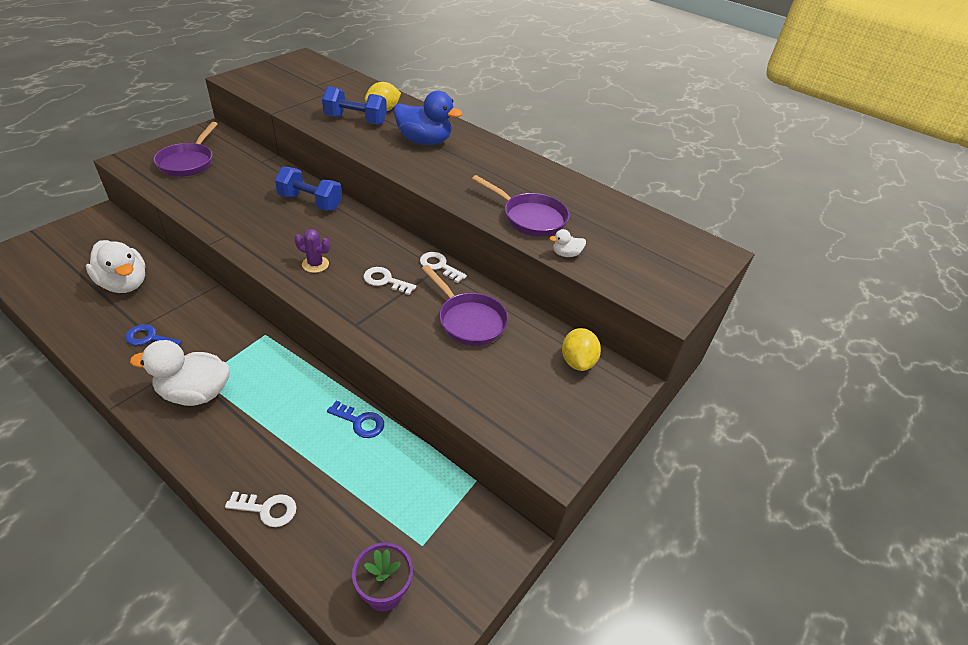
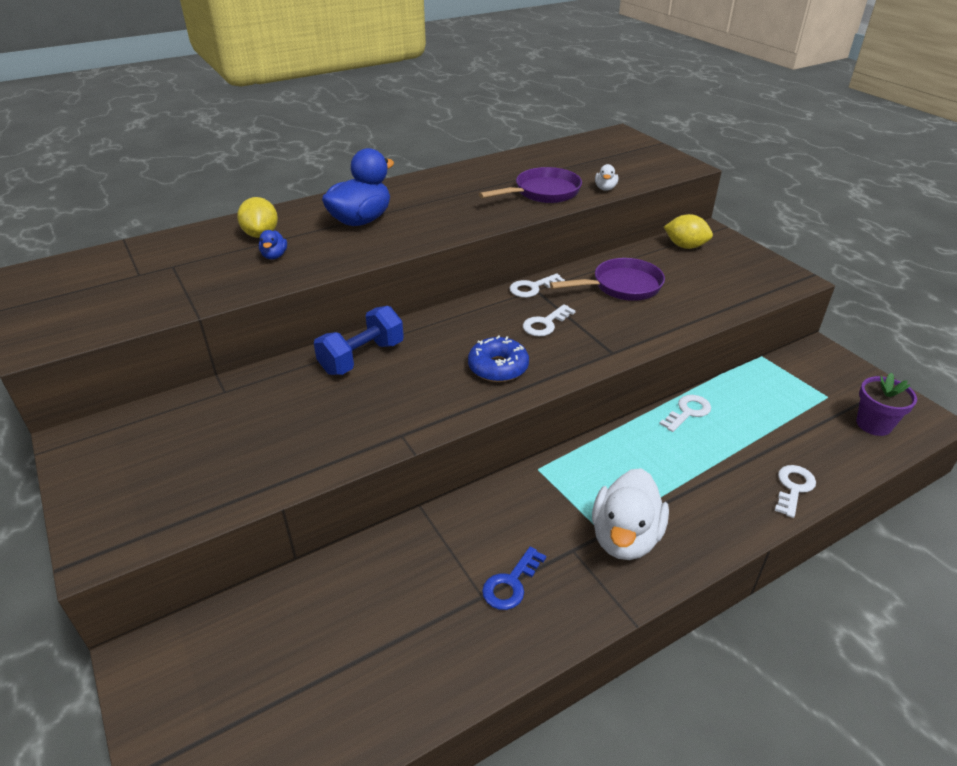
camera: 65 degrees left, 5 degrees down
white duck [86,240,146,293] -> none
purple pan [153,122,218,177] -> none
purple cactus [294,229,330,273] -> blue donut [468,335,529,382]
blue dumbbell [322,86,387,125] -> blue duck [259,230,287,259]
blue key [327,400,384,438] -> white key [659,395,711,432]

